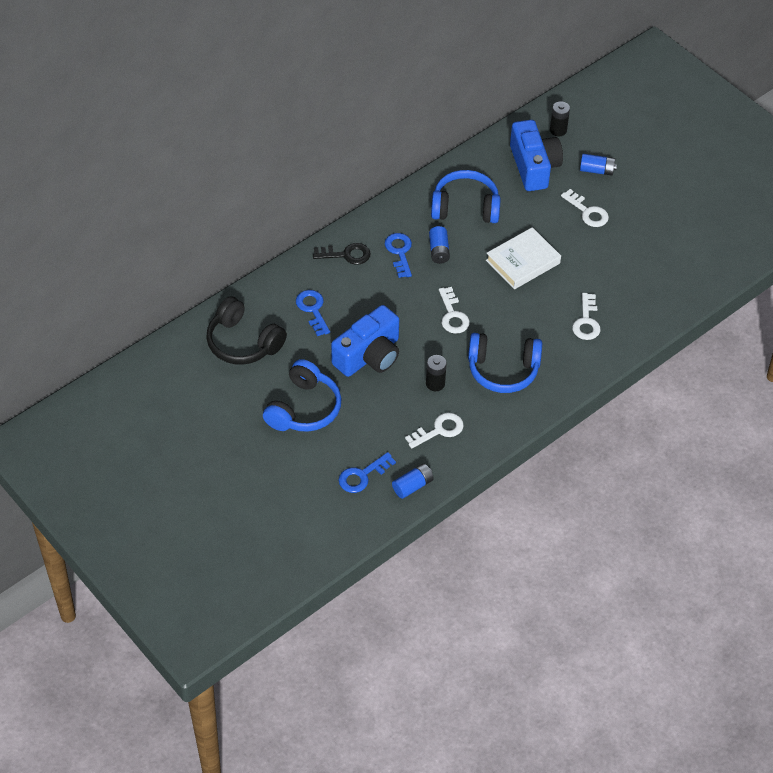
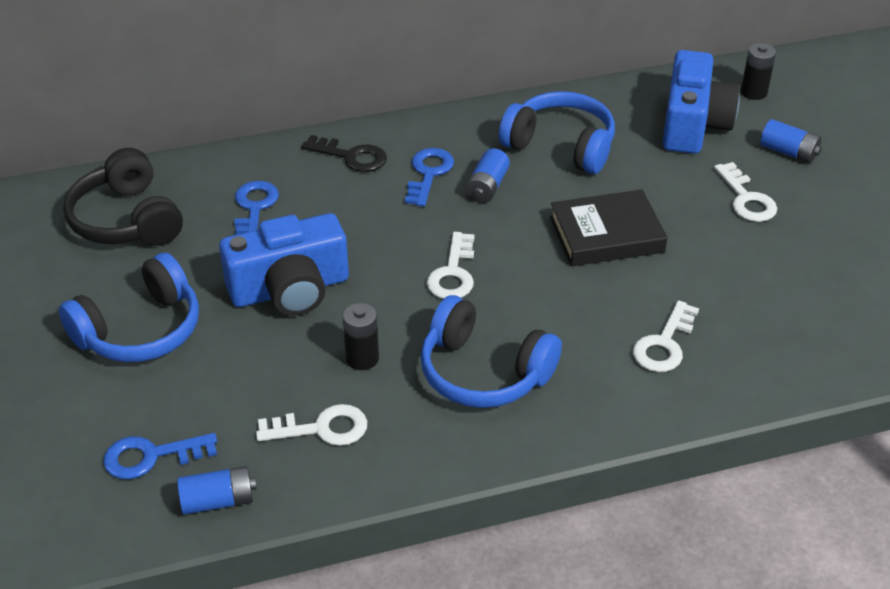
camera: 25 degrees right, 10 degrees down
white book [486,227,561,289] -> black book [550,189,668,266]

